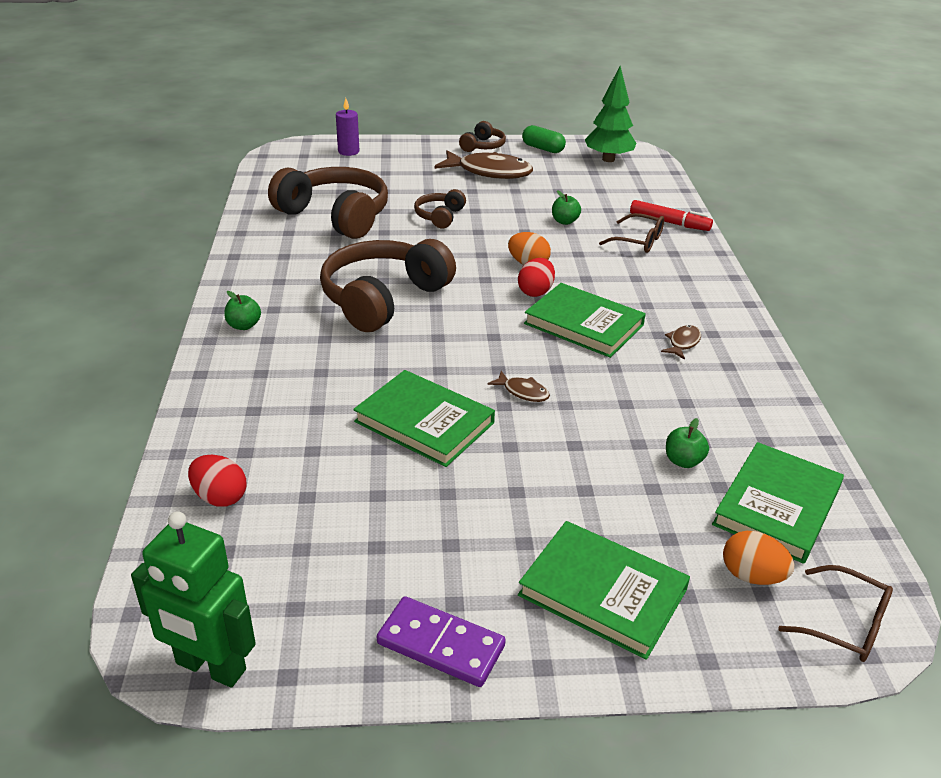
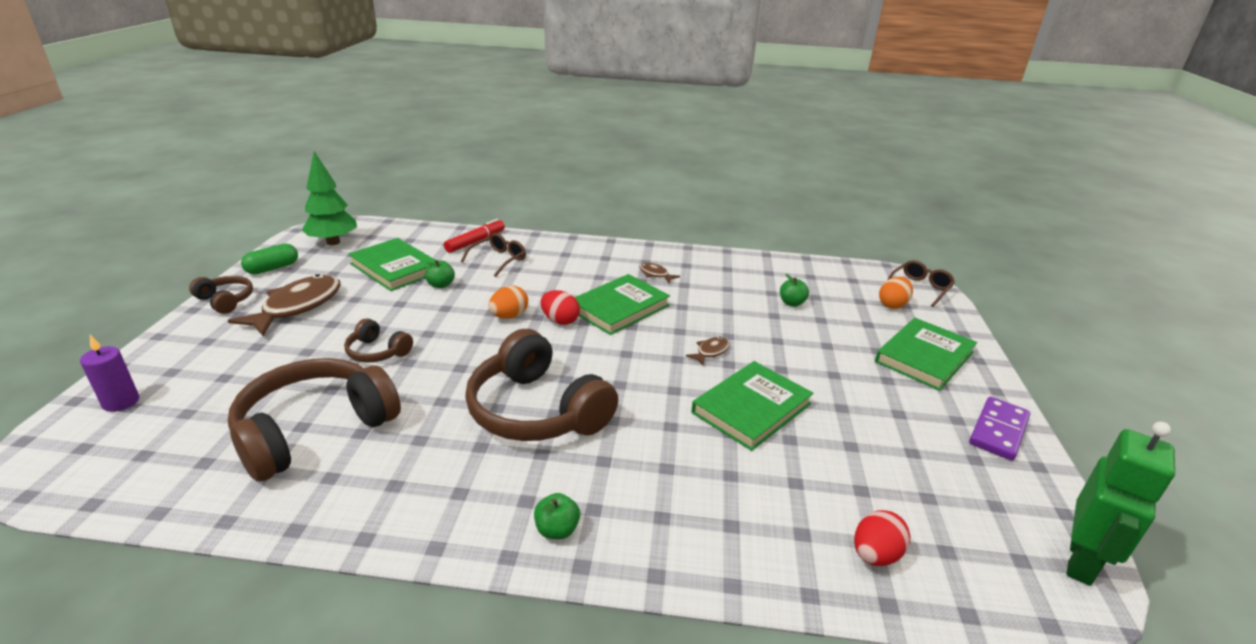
camera: 80 degrees left, 5 degrees down
green book [712,442,844,564] -> green book moved to [348,238,435,291]

